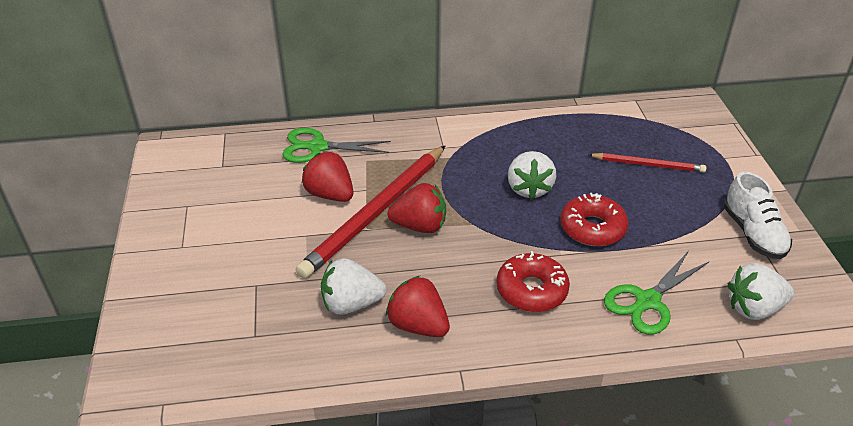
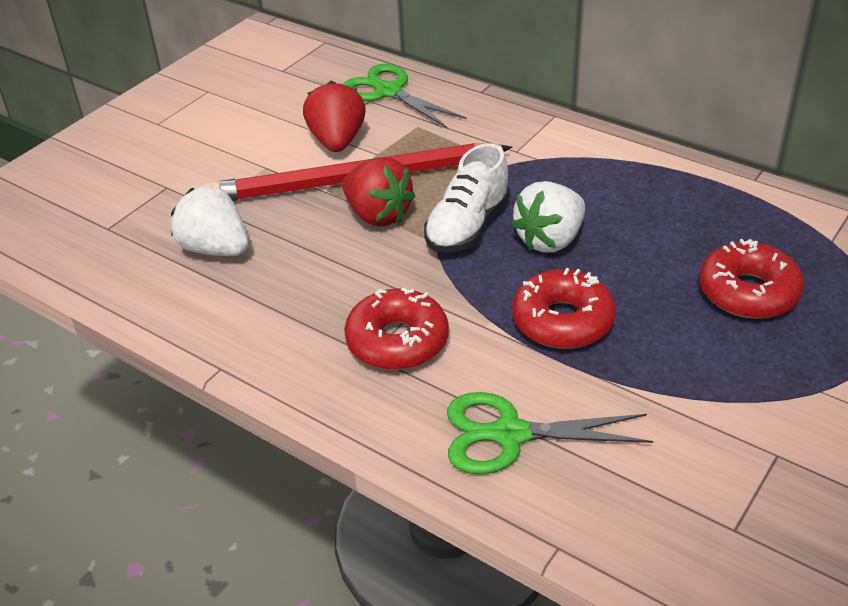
camera: 45 degrees right, 0 degrees up
red strawberry [386,276,450,337] -> none
red pencil [588,153,706,173] -> red donut [699,239,804,319]
white shoe [724,172,792,259] -> white shoe moved to [424,143,510,253]
white strawberry [728,263,794,320] -> none

